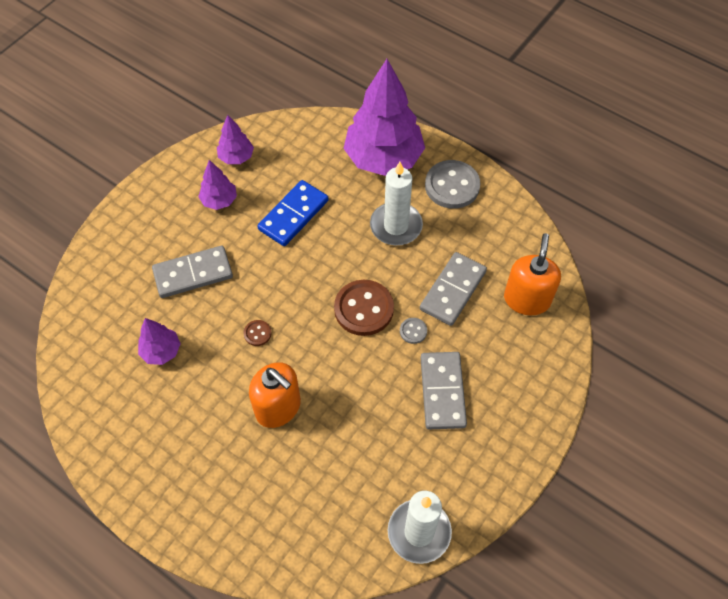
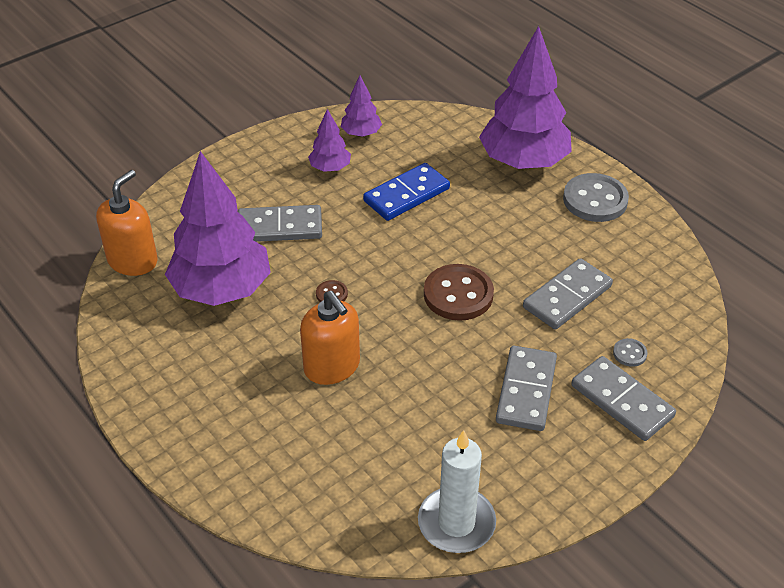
camera: 15 degrees right, 15 degrees down
purple tree [138,318,181,365] -> purple tree [165,151,271,306], size x2.15
white candle [370,162,423,245] -> none
grey button [400,318,427,344] -> grey button moved to [613,338,648,367]
orange soap dispenser [504,233,561,315] -> orange soap dispenser moved to [96,170,158,276]
none -> grey domino [571,356,676,441]

